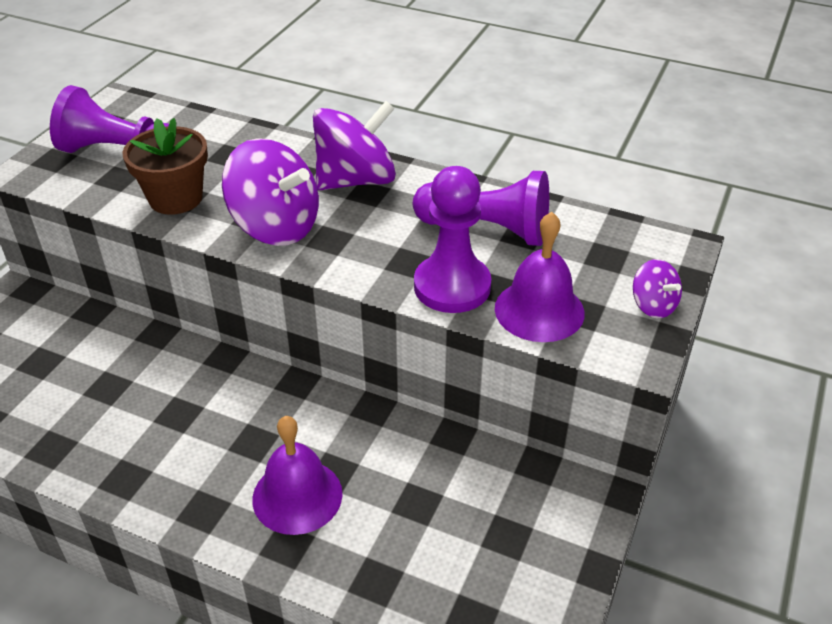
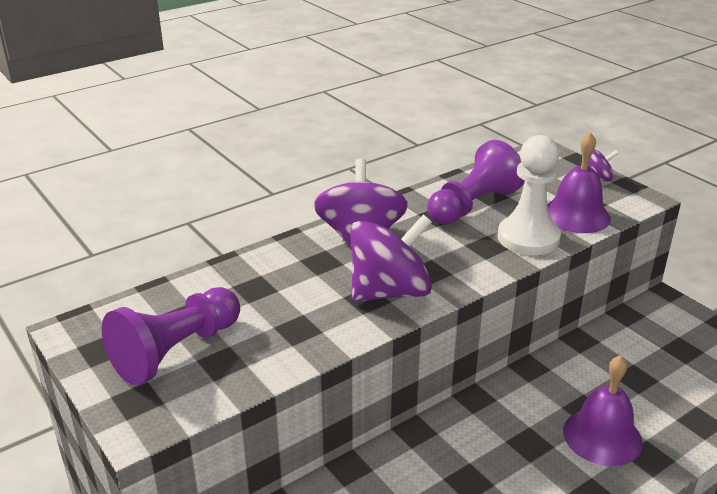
camera: 60 degrees left, 10 degrees down
brown flower pot [123,118,208,215] -> none
purple pawn [414,166,491,313] -> white pawn [498,135,561,255]

